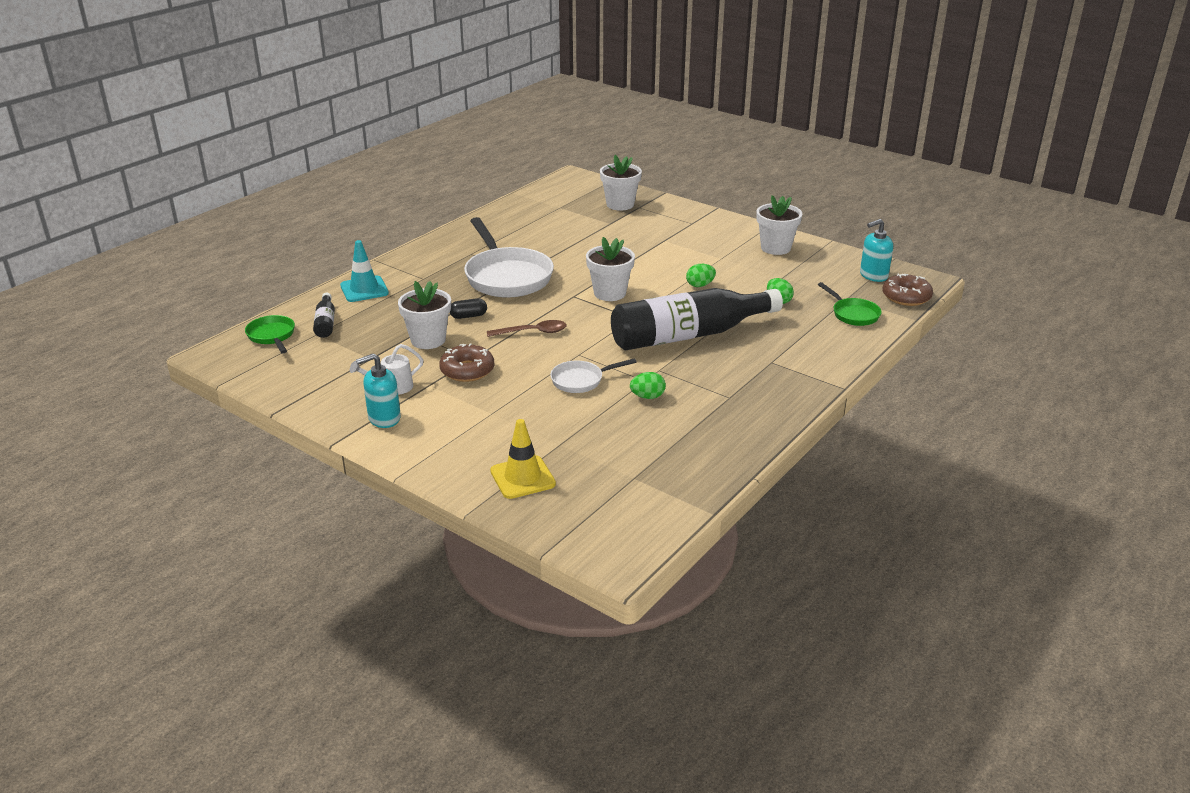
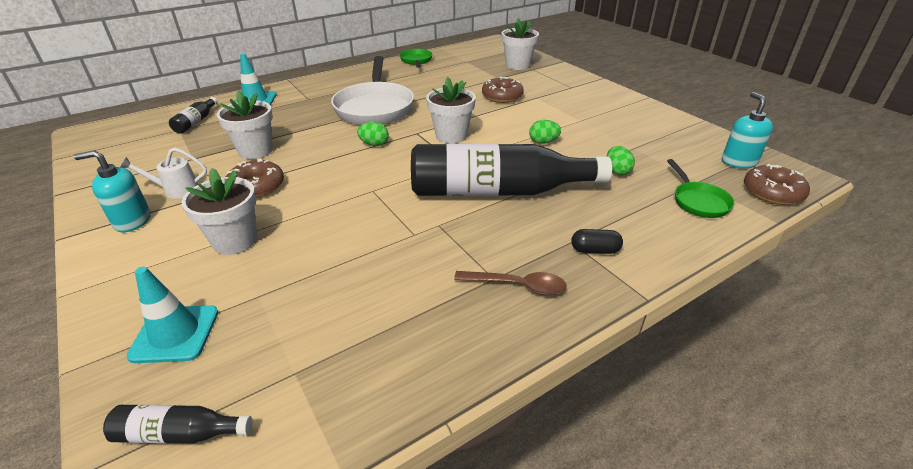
camera: 20 degrees right, 5 degrees up
green pan [245,315,295,353] -> green pan moved to [399,49,433,68]
black capsule [450,298,487,319] -> black capsule moved to [571,229,623,254]
brown spoon [487,320,567,337] -> brown spoon moved to [454,271,567,295]
yellow traffic cone [490,419,556,499] -> turquoise traffic cone [127,267,218,363]
white pan [550,358,637,393] -> none
green egg [630,372,666,399] -> green egg moved to [357,122,389,146]
white flower pot [757,195,802,255] -> white flower pot moved to [182,168,257,255]
turquoise soap dispenser [860,219,893,282] -> turquoise soap dispenser turned 90 degrees clockwise [722,92,773,168]
none -> black bottle [103,405,253,444]
none -> brown donut [482,77,524,103]

